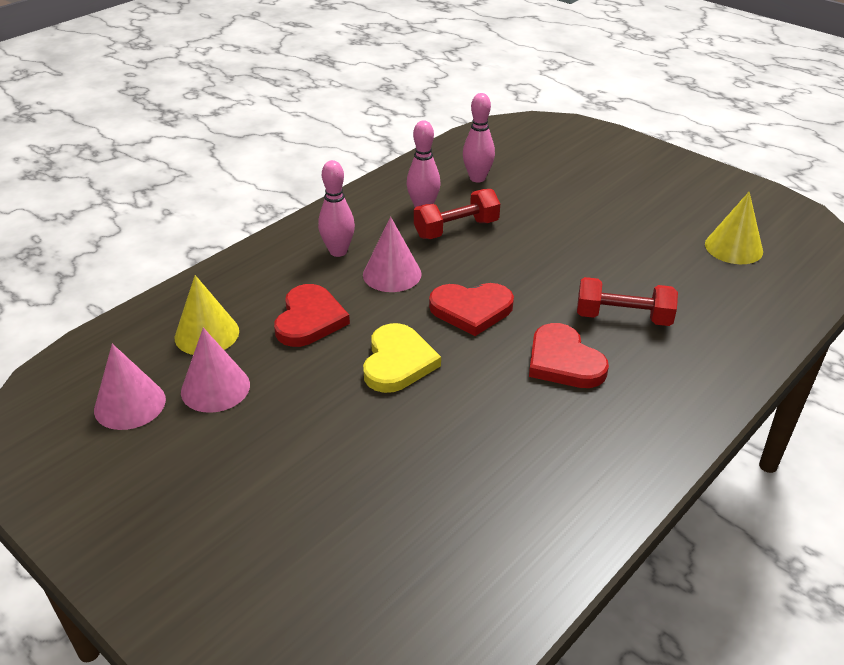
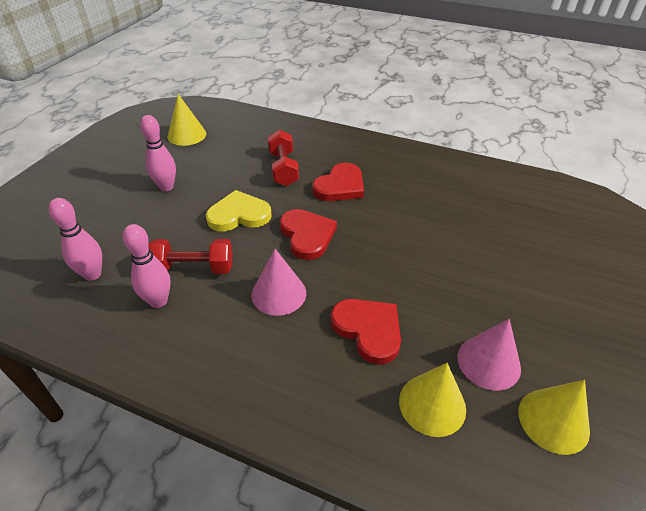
camera: 110 degrees left, 5 degrees up
pink cone [94,344,166,430] -> yellow cone [518,380,590,455]
red heart [274,284,350,347] -> red heart turned 60 degrees clockwise [331,299,401,365]
pink bowling pin [318,160,355,257] -> pink bowling pin moved to [140,115,176,191]
yellow heart [363,323,441,393] -> yellow heart moved to [206,190,272,231]
red dumbbell [414,189,500,239] -> red dumbbell turned 45 degrees counterclockwise [149,239,233,274]

